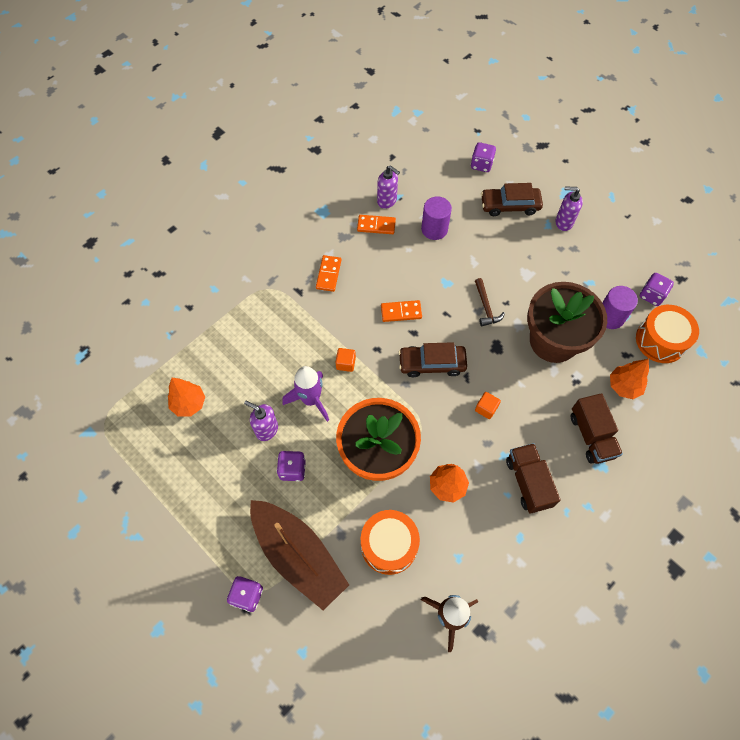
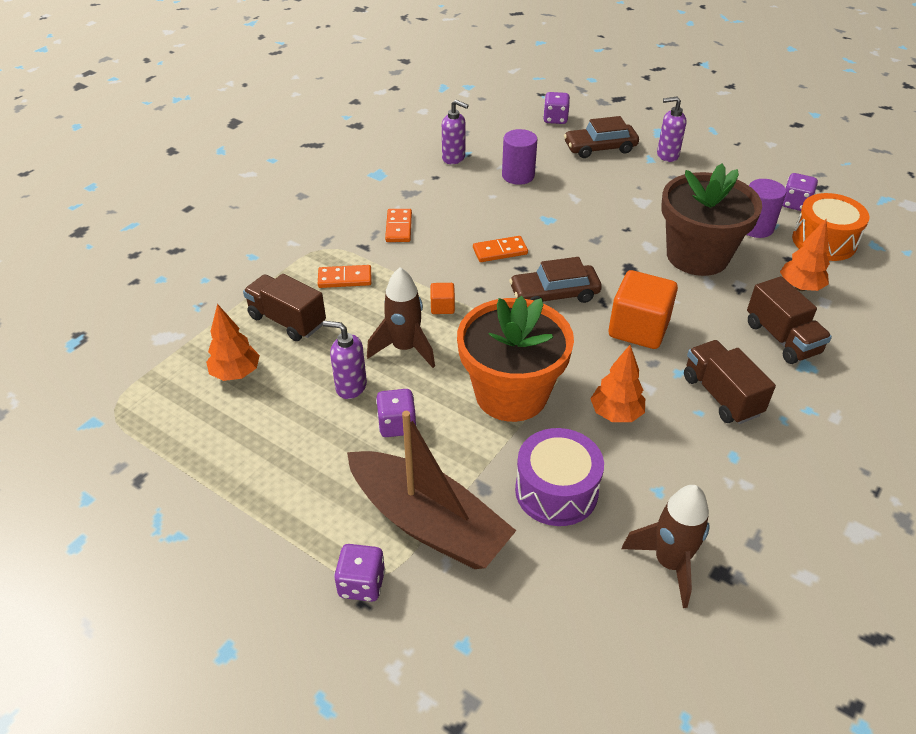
camera: 10 degrees left, 20 degrees down
purple rocket [282,366,329,422] -> brown rocket [367,267,435,368]
orange domino [357,215,396,234] -> orange domino moved to [318,265,371,288]
orange drum [361,510,420,575] -> purple drum [515,428,604,526]
brown hammer [475,278,505,326] -> none
orange cube [475,392,501,419] -> orange cube [609,270,678,349], size x2.17
none -> brown truck [243,274,326,341]

